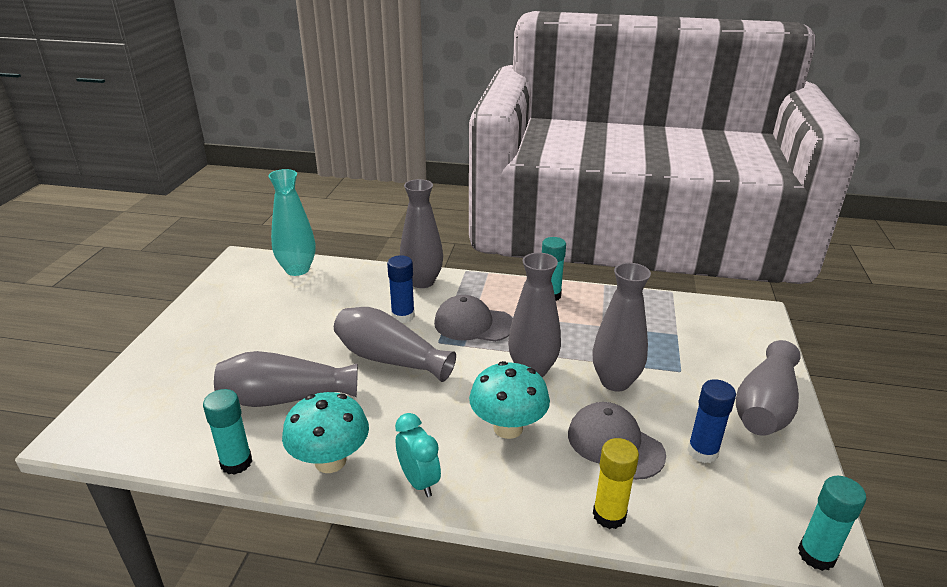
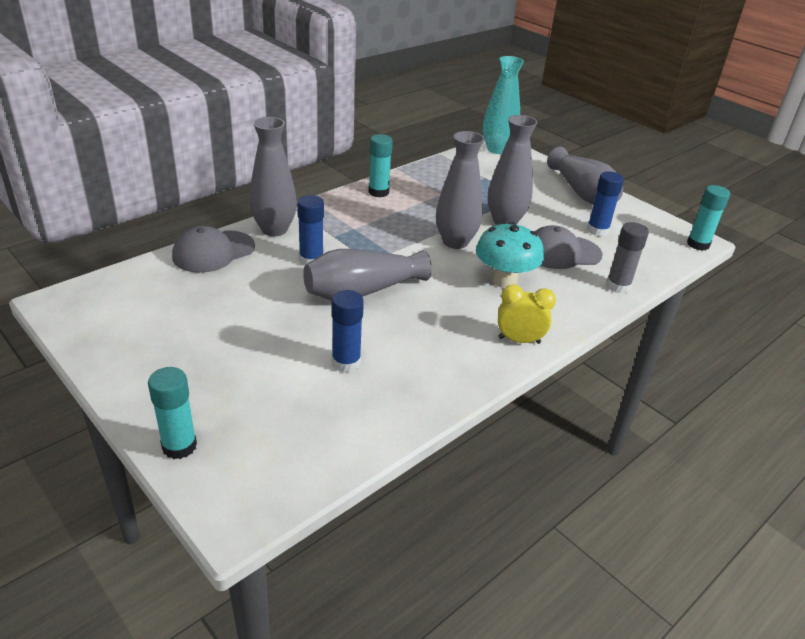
camera: 55 degrees left, 5 degrees up
turquoise glue stick [203,389,252,475] -> turquoise glue stick moved to [148,367,197,459]
grey vase [214,351,358,407] -> blue glue stick [332,290,364,373]
turquoise vase [268,169,316,276] -> turquoise vase moved to [483,56,524,154]
turquoise mushroom [282,392,369,473] -> none
turquoise clock [395,413,441,497] -> yellow clock [498,284,556,344]
grey cap [434,295,513,342] -> grey cap moved to [172,226,255,273]
yellow glue stick [593,438,639,529] -> grey glue stick [606,222,649,294]

